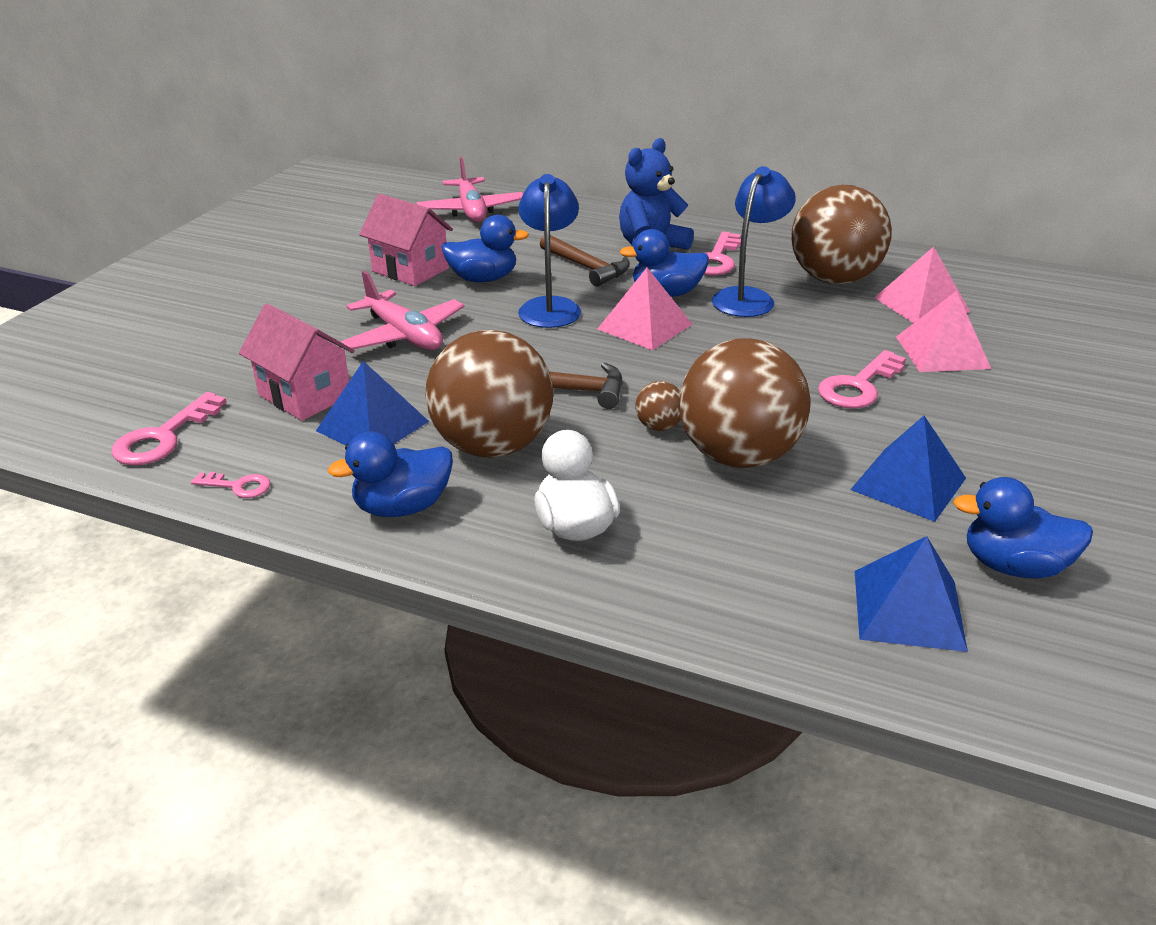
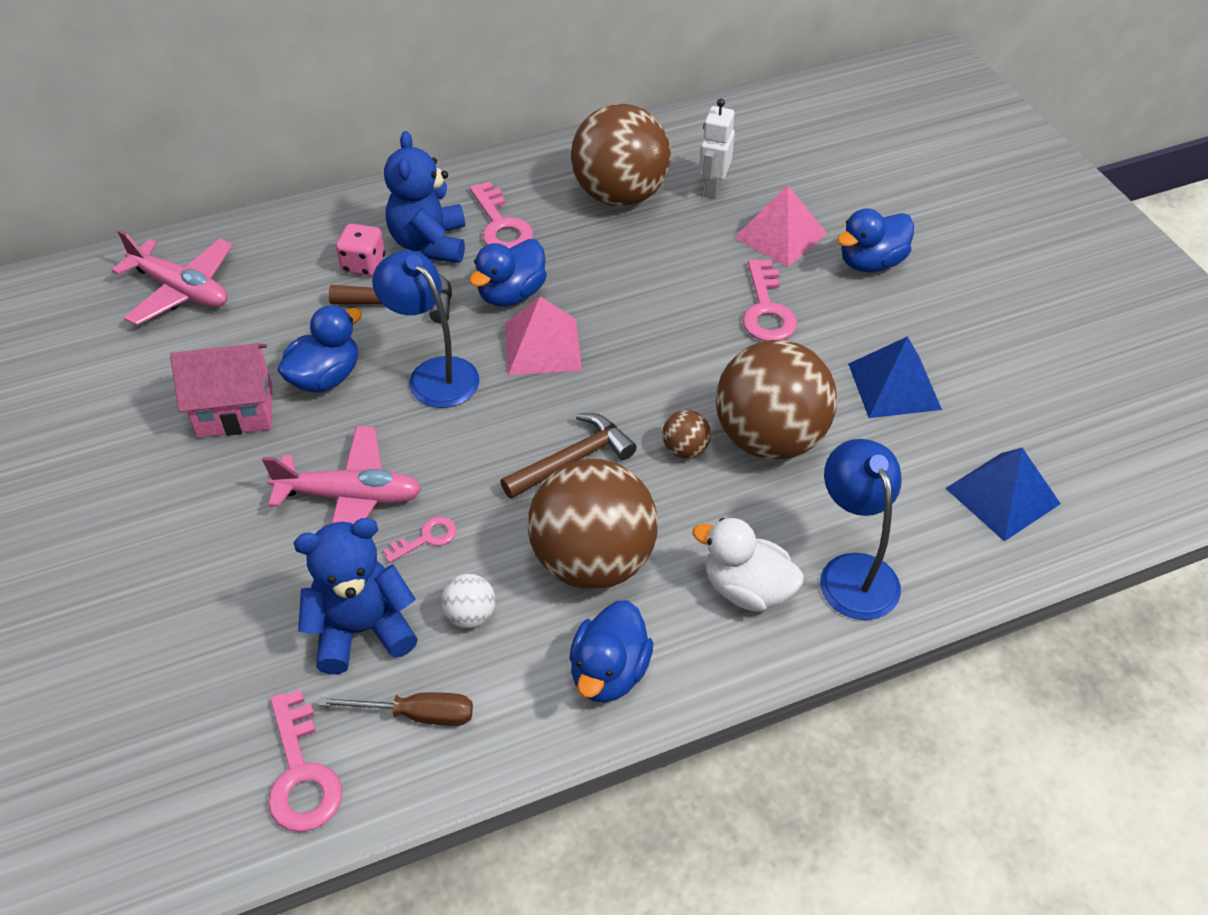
camera: 45 degrees left, 15 degrees up
pink key [191,472,271,498] -> pink key moved to [383,516,456,563]
pink house [239,304,355,421] -> blue teddy bear [293,518,418,674]
blue pyramid [316,361,429,445] -> white ball [441,574,496,628]
blue lamp [712,166,796,317] -> blue lamp moved to [820,439,902,620]
pink pyramid [874,247,970,323] -> white robot [699,99,735,199]
blue duck [953,477,1093,579] -> blue duck moved to [837,208,914,272]
none -> brown screwdriver [318,692,473,726]
none -> pink dice [336,224,385,276]

